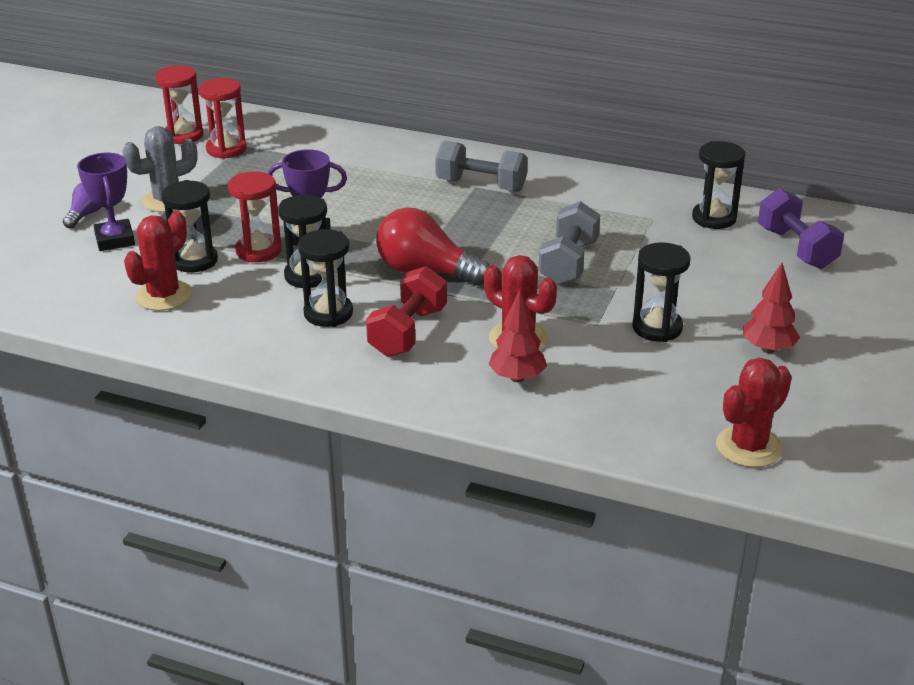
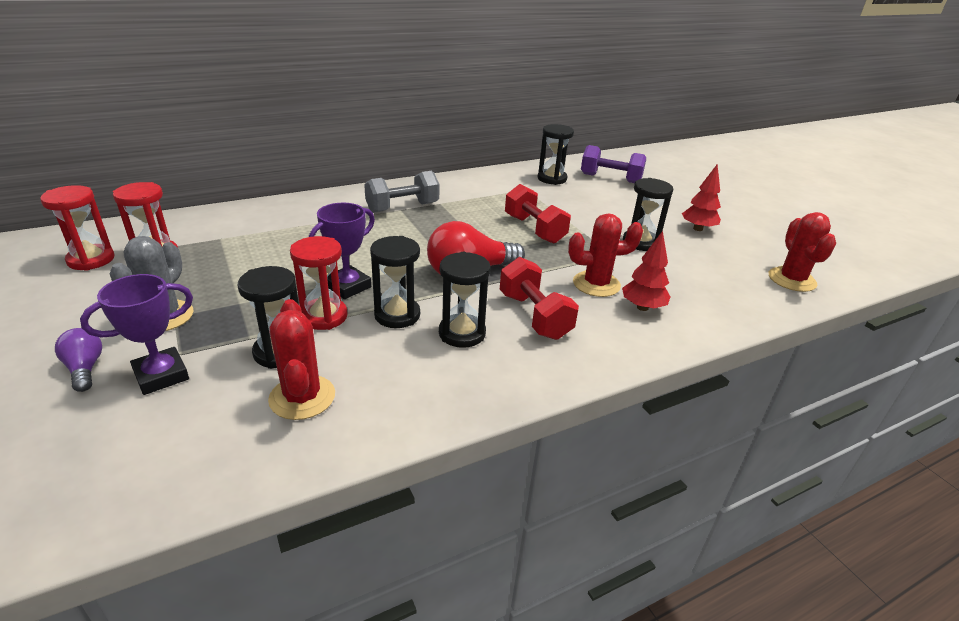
camera: 50 degrees left, 0 degrees up
purple trophy [77,153,135,251] -> purple trophy turned 60 degrees counterclockwise [80,274,193,395]
grey dumbbell [538,201,600,285] -> red dumbbell [505,184,571,244]

